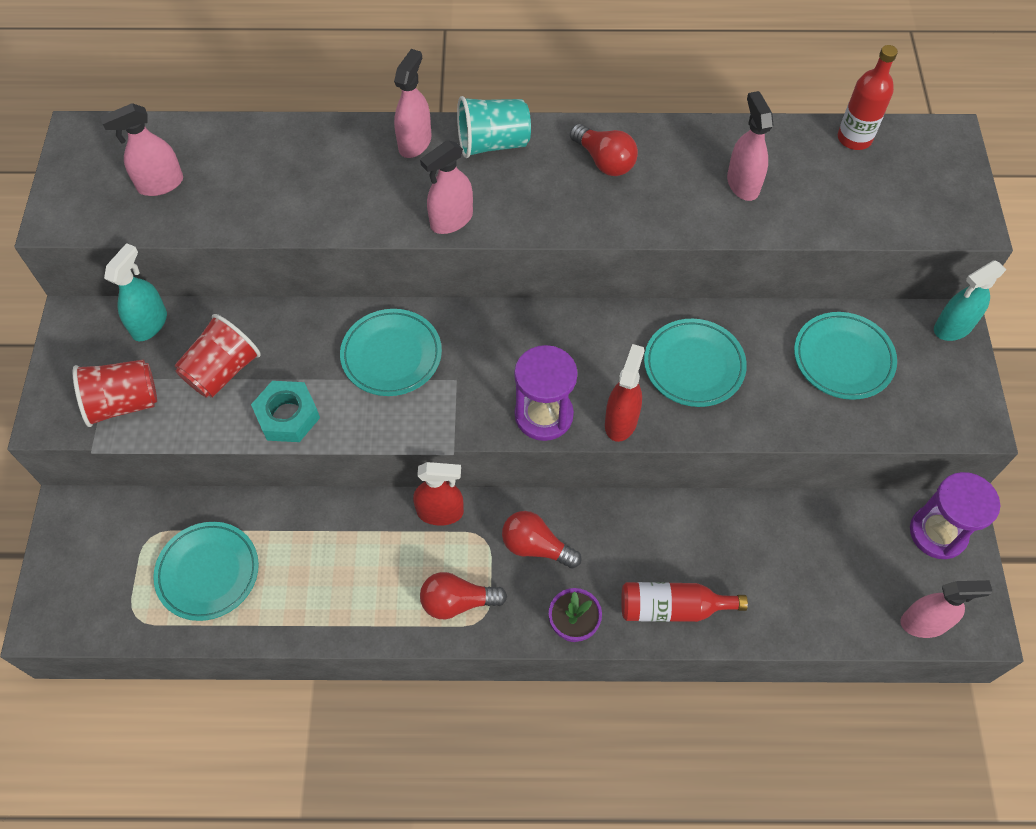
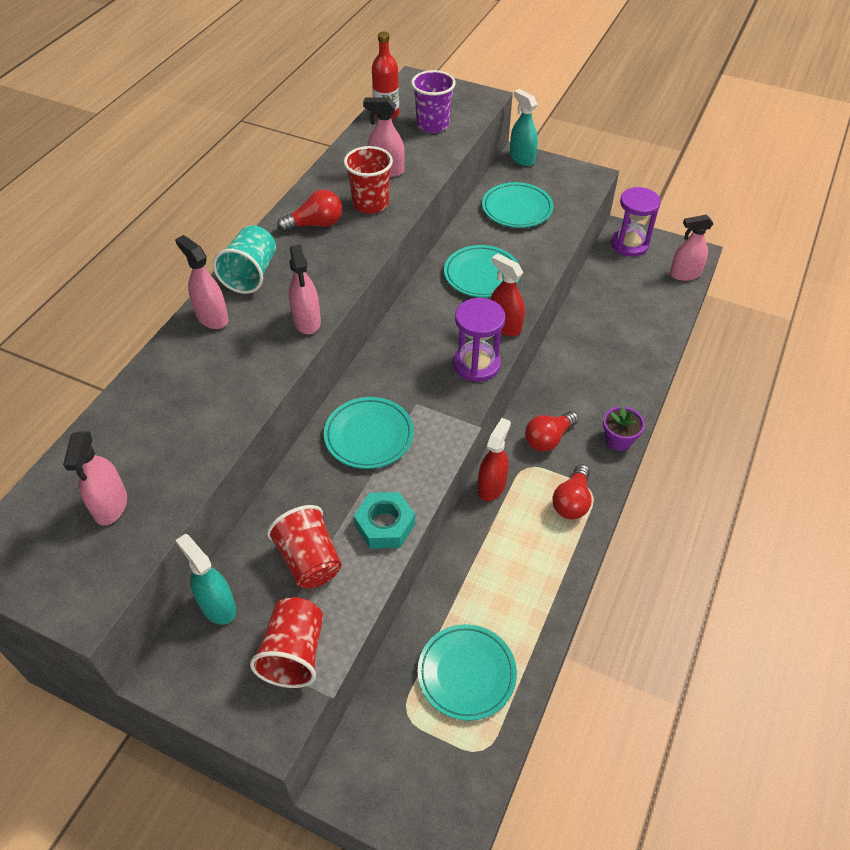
camera: 65 degrees left, 10 degrees down
red bottle [621,582,748,622] -> none
pink spray bottle [900,580,993,638] -> pink spray bottle turned 120 degrees counterclockwise [670,214,714,281]
turquoise spray bottle [934,260,1006,341] -> turquoise spray bottle turned 150 degrees clockwise [510,89,538,166]
none -> red cup [344,146,393,214]
none -> purple cup [411,70,456,133]

